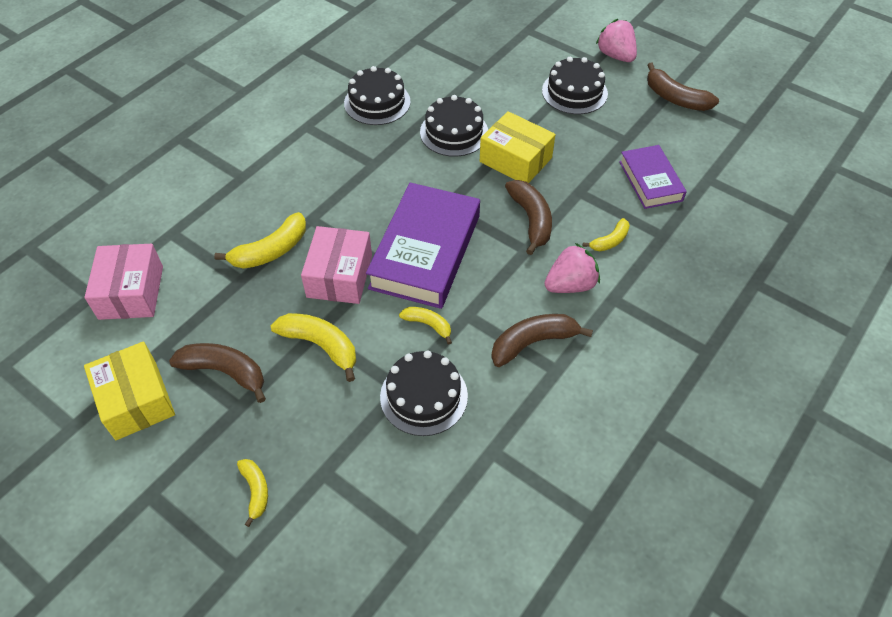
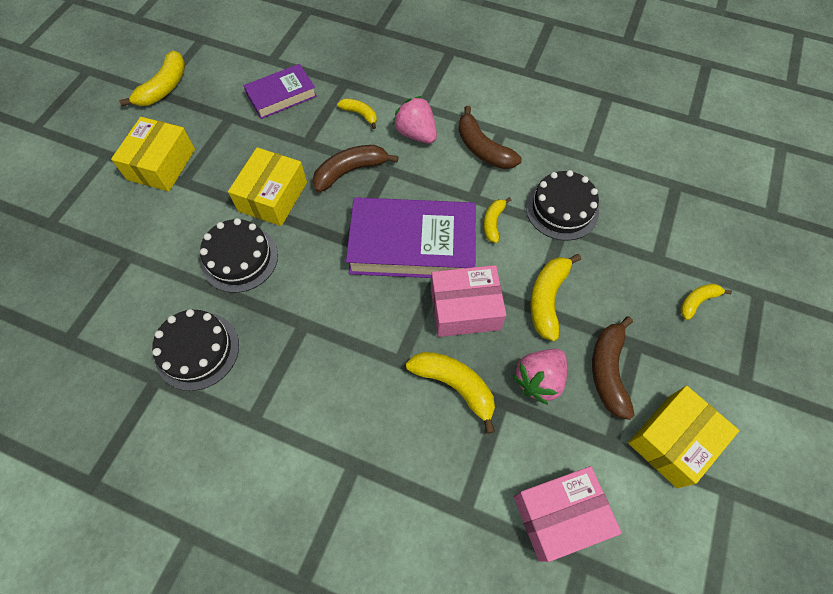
camera: 105 degrees left, 10 degrees up
black cake [542,57,608,114] -> yellow box [111,117,195,191]
pink strawberry [596,19,637,62] -> pink strawberry moved to [512,349,567,405]
brown banana [647,62,719,111] -> yellow banana [119,51,185,107]

